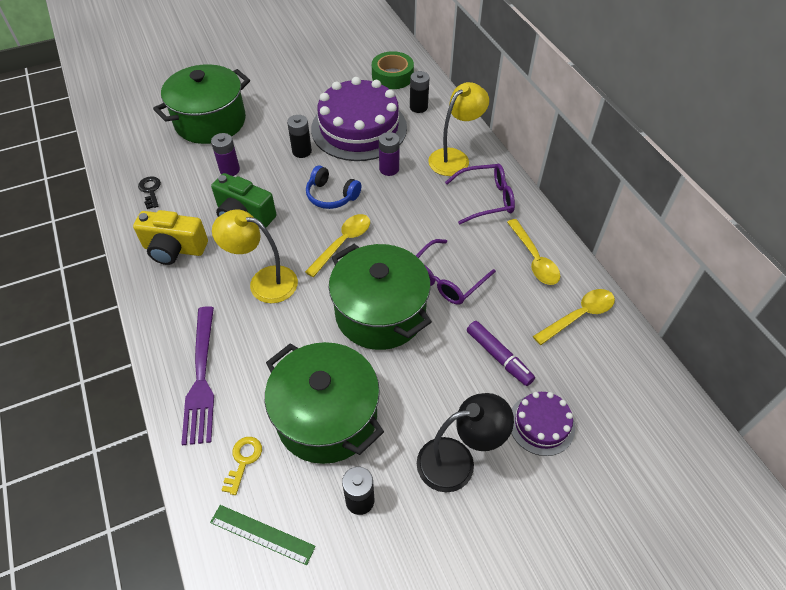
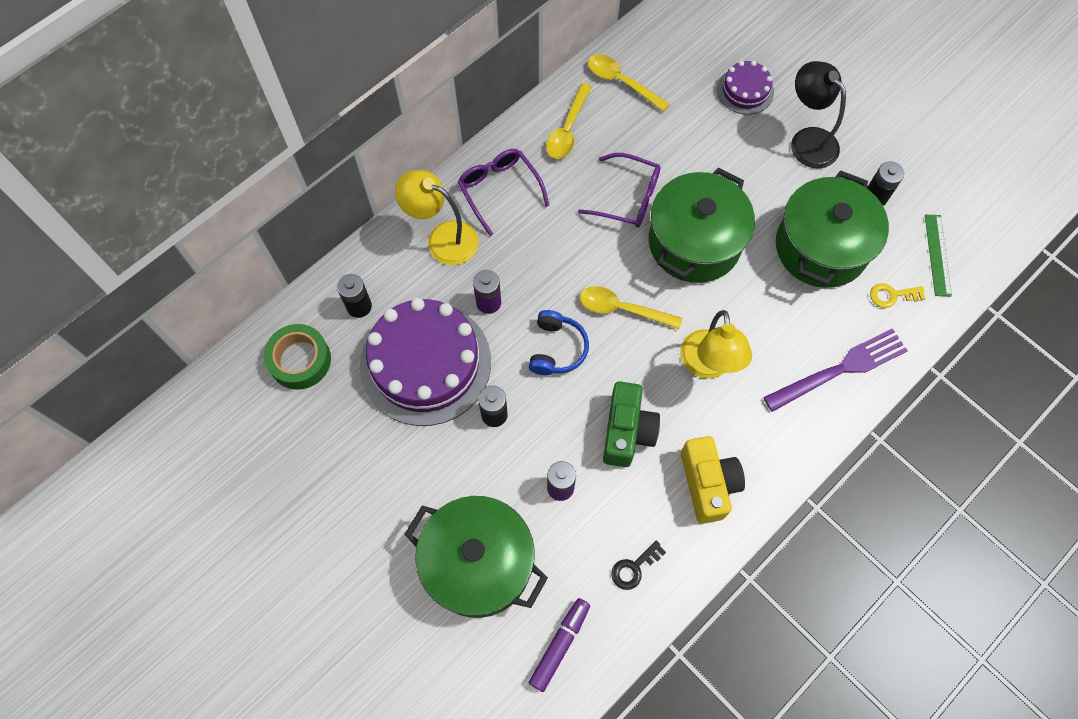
camera: 110 degrees left, 15 degrees up
purple marker [467,321,535,386] -> purple marker moved to [529,598,590,692]
yellow spoon [507,219,560,285] -> yellow spoon turned 150 degrees clockwise [546,83,592,159]

